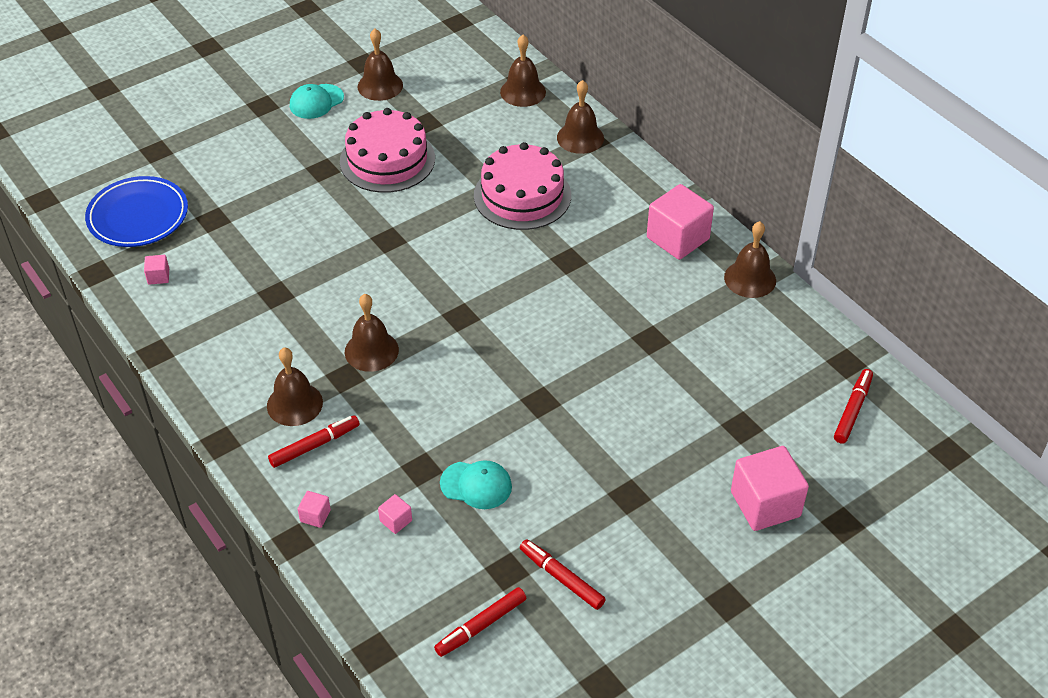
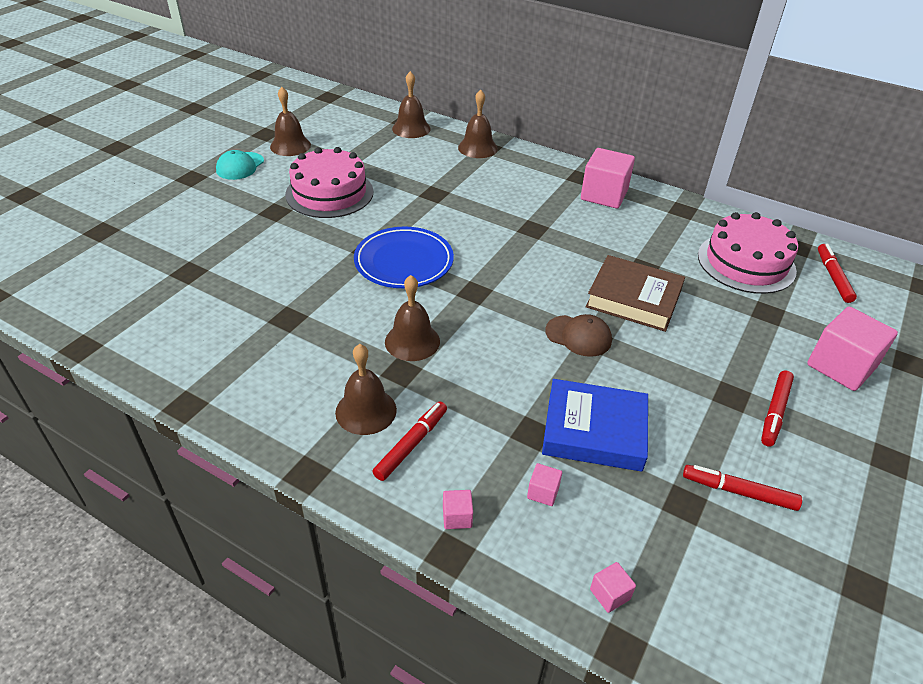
camera: 25 degrees left, 5 degrees down
blue plate [85,176,188,247] -> blue plate moved to [354,227,454,288]
pink cube [144,255,169,285] -> pink cube moved to [590,562,636,613]
red marker [434,587,526,657] -> red marker moved to [761,370,794,447]
turquoise cap [440,460,512,509] -> blue book [542,379,648,472]
pink cake [474,142,571,230] -> pink cake moved to [698,212,798,294]
brown bell [724,221,776,298] -> none
none -> brown cap [545,314,612,357]
none -> brown book [585,255,685,332]

